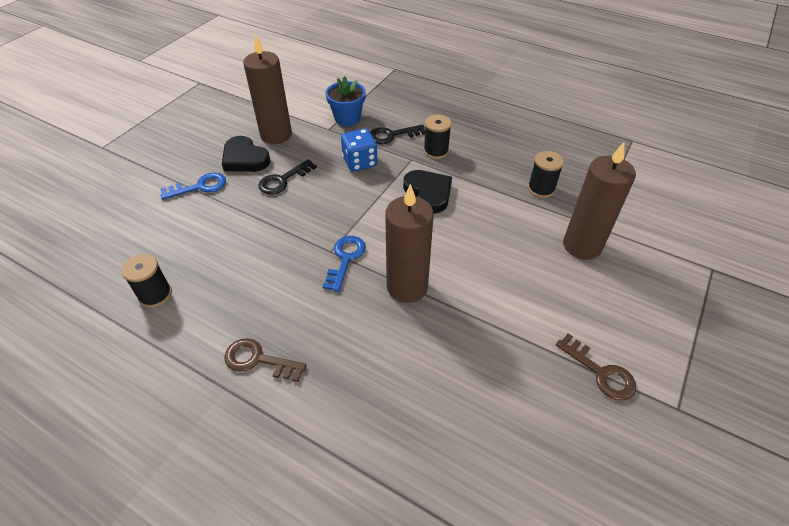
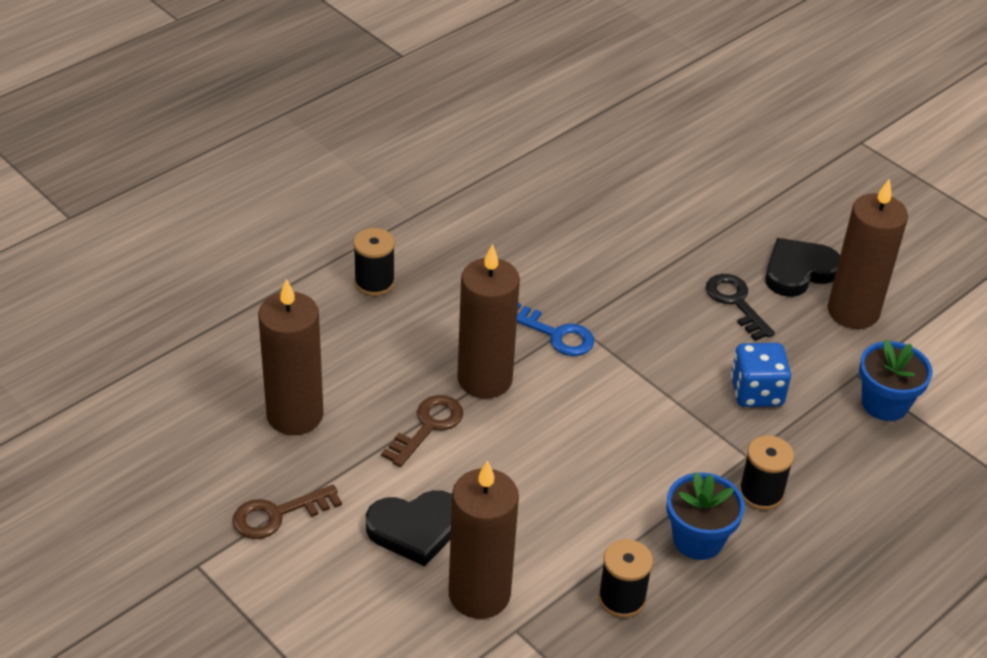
camera: 105 degrees right, 5 degrees down
black spool [121,254,172,308] -> black spool moved to [353,228,395,296]
blue key [160,173,226,200] -> none
brown key [224,338,307,382] -> brown key moved to [381,395,464,467]
black key [370,124,425,144] -> none
black heart [403,170,452,213] -> black heart moved to [366,490,452,566]
none -> brown candle [258,279,324,435]
none -> blue flower pot [667,472,745,560]

